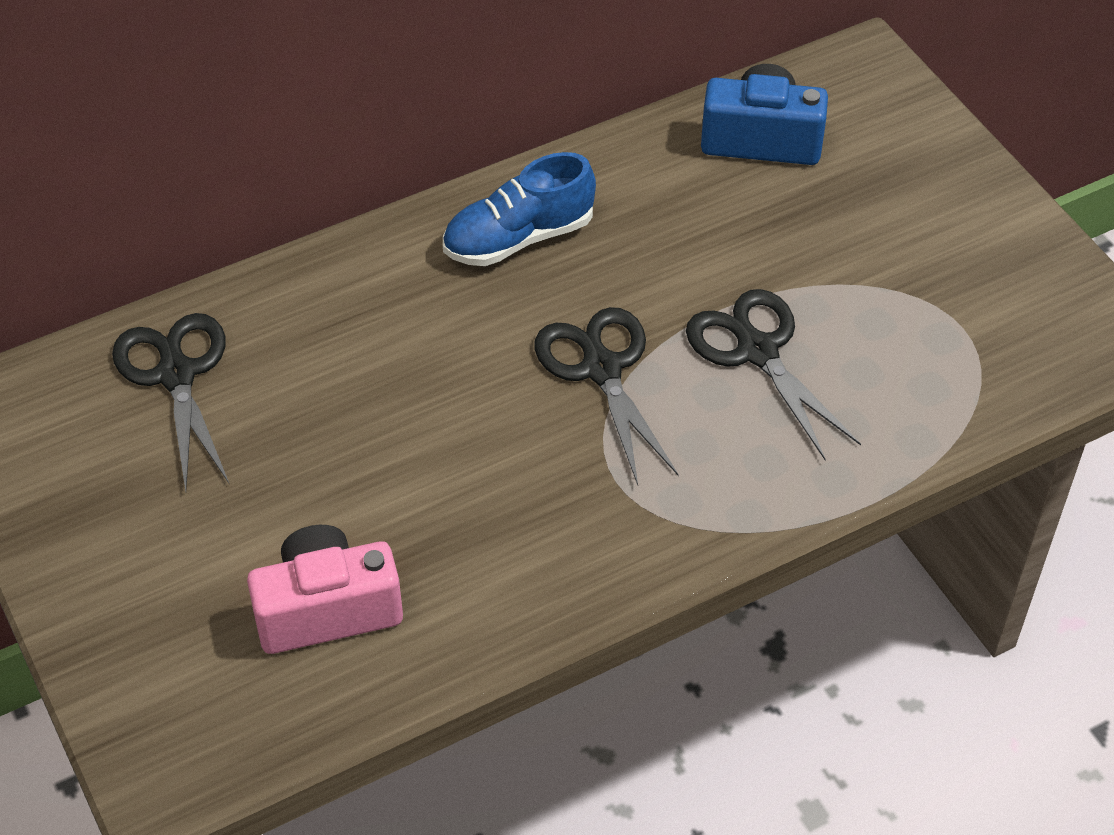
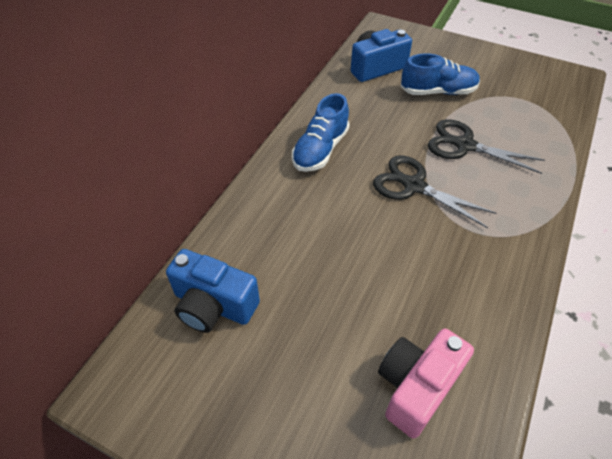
camera: 35 degrees left, 0 degrees up
black scissors [112,313,230,491] -> blue camera [166,249,260,333]
none -> blue shoe [401,54,480,95]

